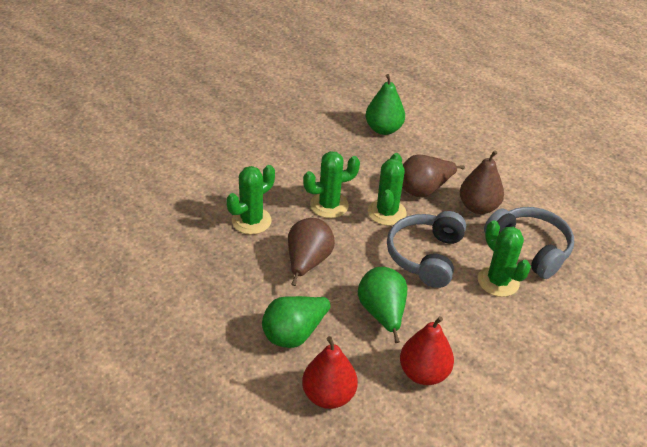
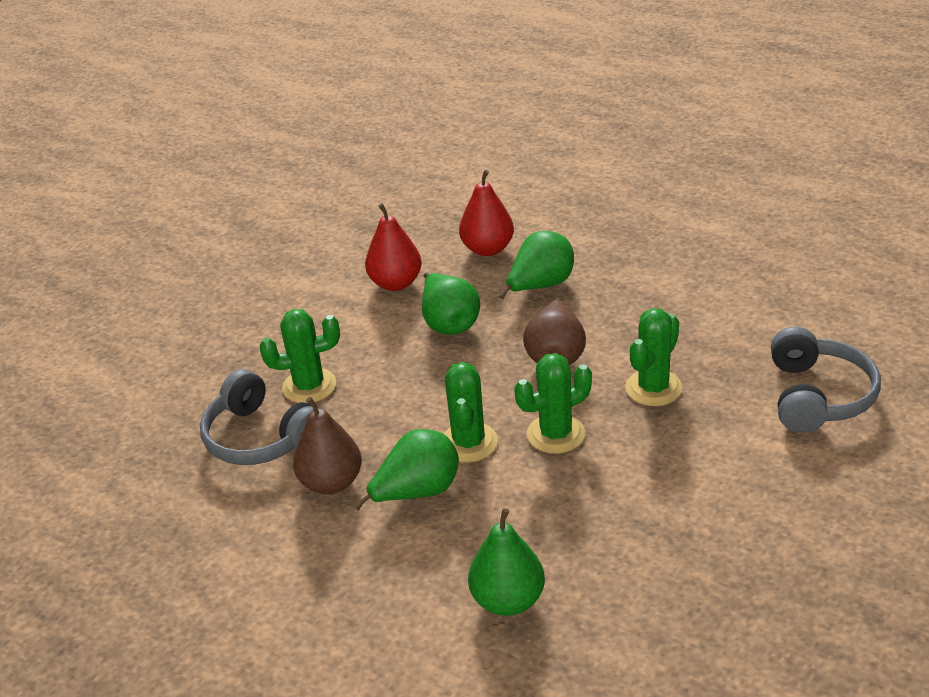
camera: 175 degrees right, 5 degrees down
grey headphones [387,211,466,288] -> grey headphones moved to [771,327,881,433]
brown pear [402,155,465,198] -> green pear [353,429,459,511]
green cactus [478,220,531,297] -> green cactus turned 60 degrees counterclockwise [260,309,340,403]

